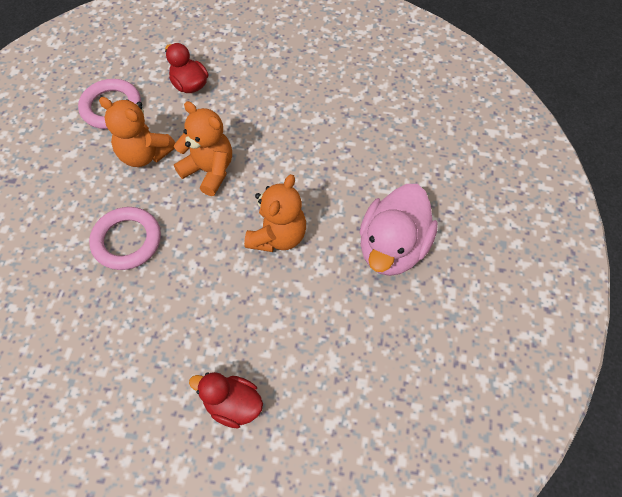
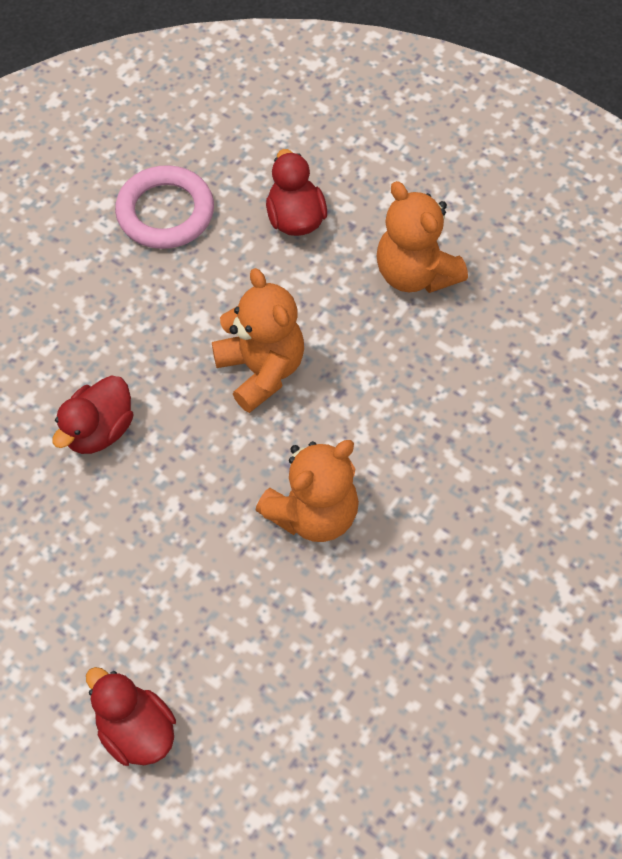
camera: 25 degrees right, 0 degrees up
pink ring [89,207,161,270] -> red duck [52,376,133,454]
orange teddy bear [99,97,175,167] -> orange teddy bear moved to [377,181,468,293]
pink duck [360,184,438,276] -> none

